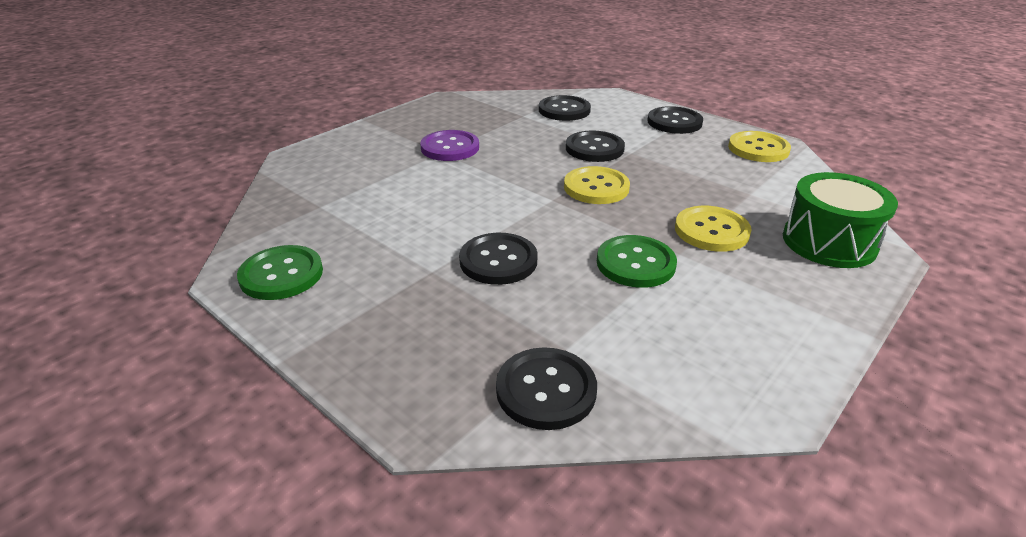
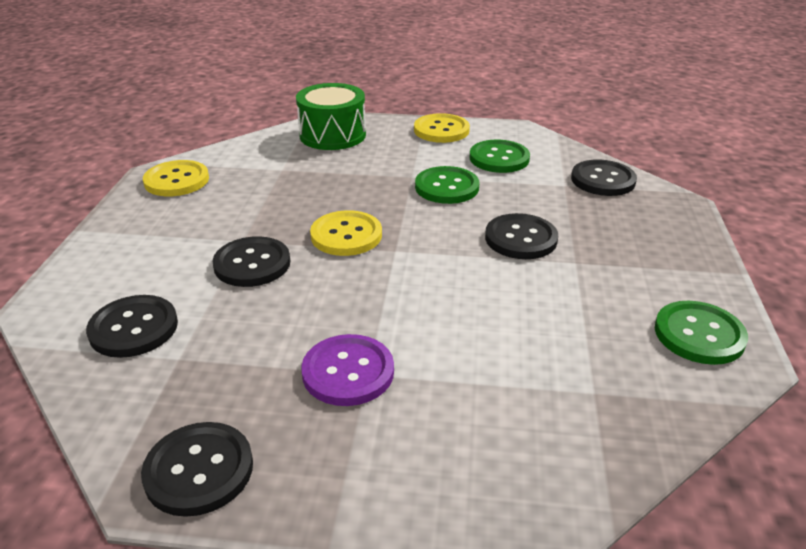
camera: 125 degrees left, 0 degrees up
black button [647,106,703,134] -> black button moved to [141,422,253,517]
yellow button [675,206,752,252] -> yellow button moved to [414,113,470,143]
none -> green button [470,140,530,173]

